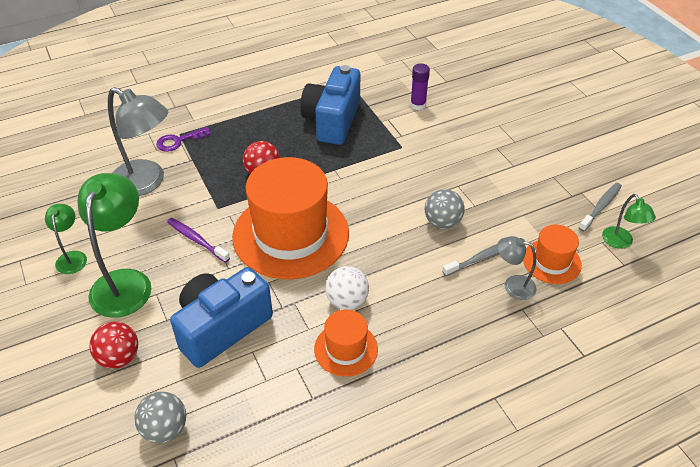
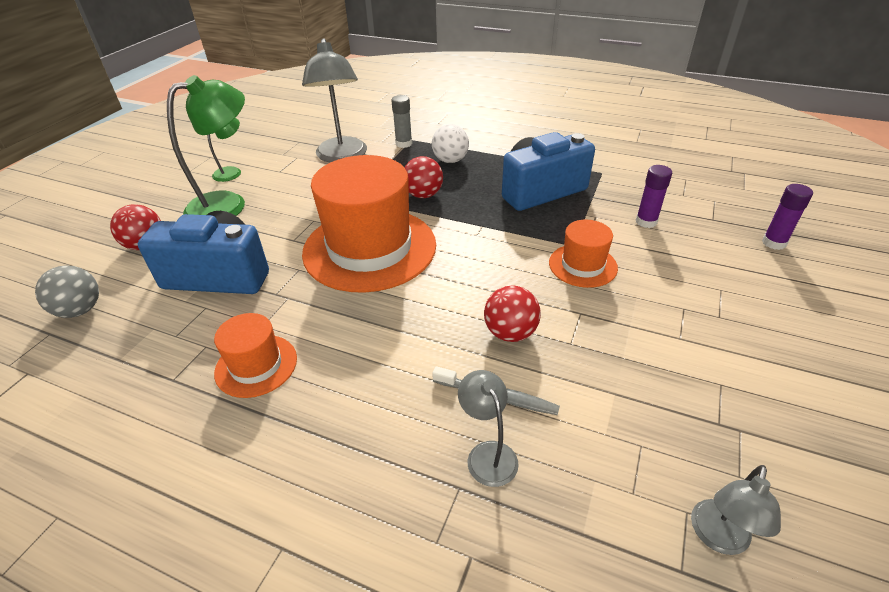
camera: 50 degrees right, 5 degrees down
purple key [156,127,211,152] -> grey glue stick [391,95,412,148]
purple toothbrush [167,218,230,263] -> none
white ball [325,266,369,310] -> white ball moved to [432,124,469,163]
grey ball [425,189,464,229] -> red ball [484,286,541,342]
orange hat [523,225,582,284] -> orange hat moved to [549,220,618,288]
grey toothbrush [579,183,622,232] -> none
green lamp [602,194,656,249] -> grey lamp [691,465,781,555]
none -> purple glue stick [762,184,813,250]

